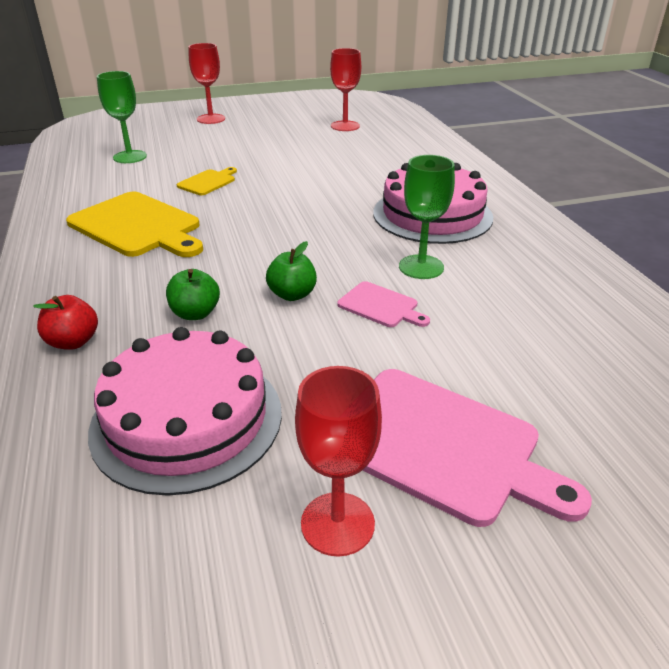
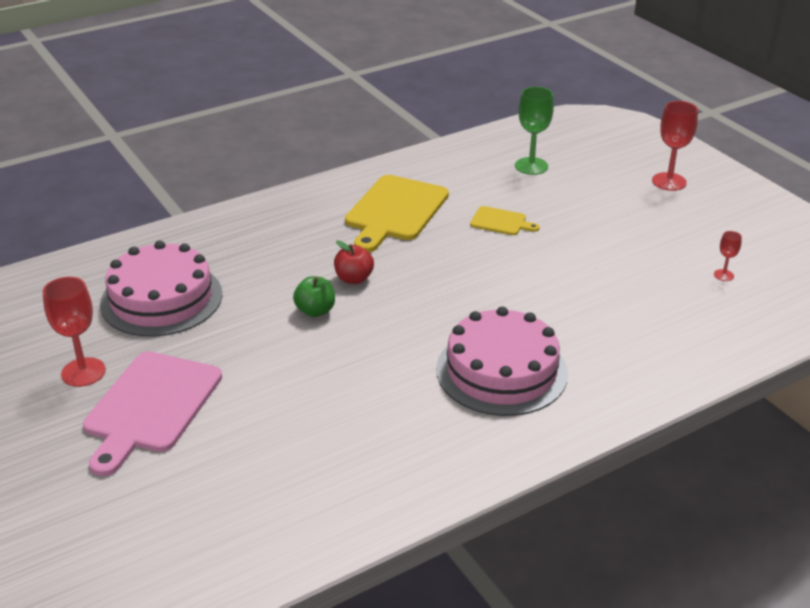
camera: 75 degrees right, 0 degrees up
red apple [33,295,98,350] -> red apple moved to [334,240,374,284]
green apple [166,269,220,320] -> none
red goblet [330,48,361,131] -> red goblet [714,231,742,281], size x0.51
pink cutting board [337,281,430,327] -> none
green goblet [399,155,455,279] -> none

